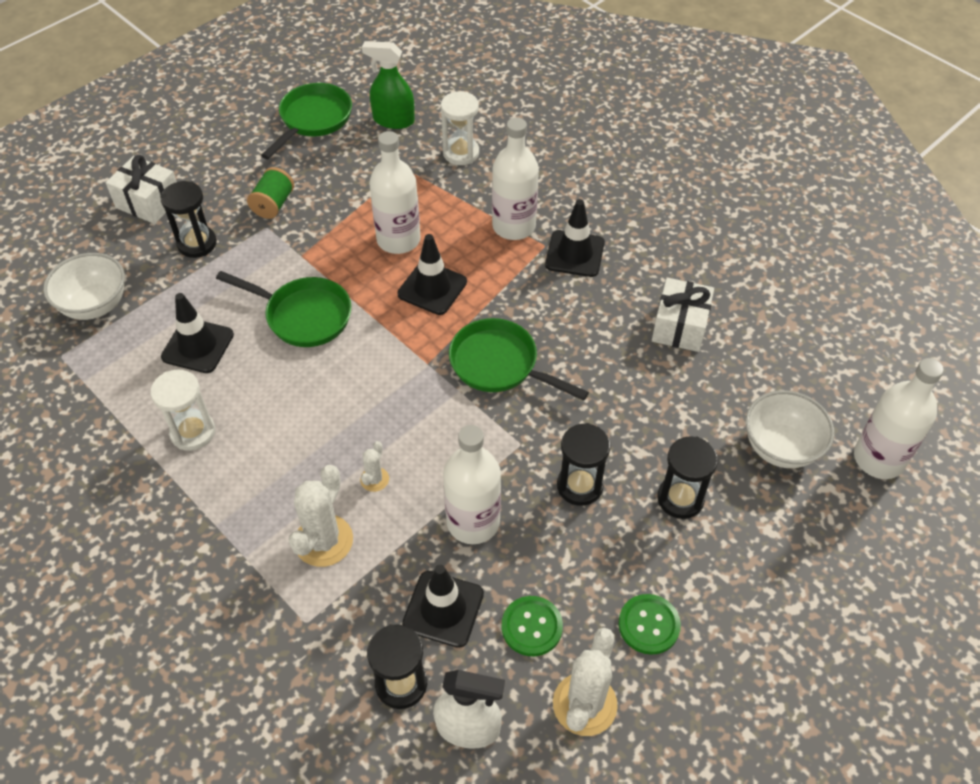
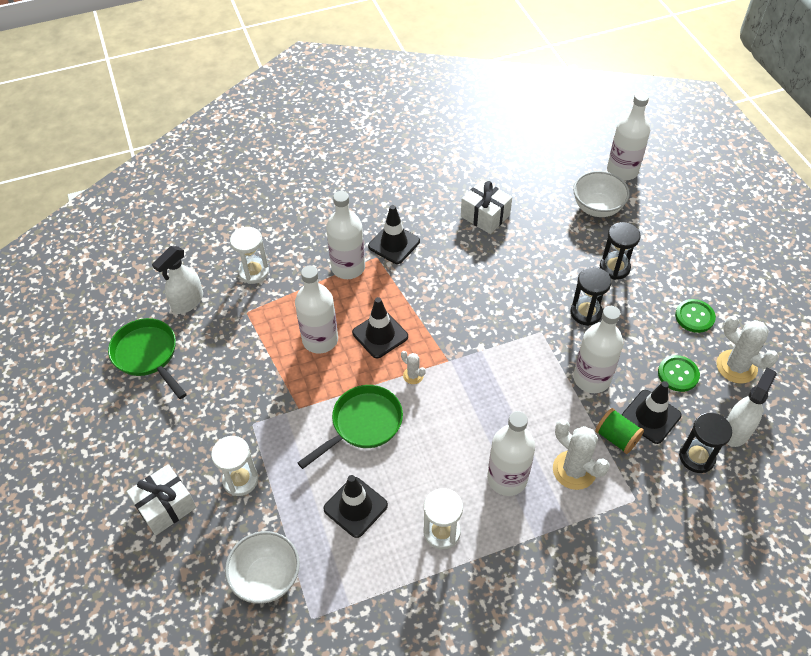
camera: 65 degrees left, 0 degrees up
black hourglass [160,181,217,258] -> white hourglass [211,436,258,496]
green spool [247,167,294,219] -> green spool moved to [595,408,644,454]
white cactus [360,441,389,492] -> white cactus moved to [401,351,426,384]
green spray bottle [362,41,415,129] -> white spray bottle [152,246,203,314]
green pan [449,318,589,401] -> none
none -> white bottle [487,411,535,496]

